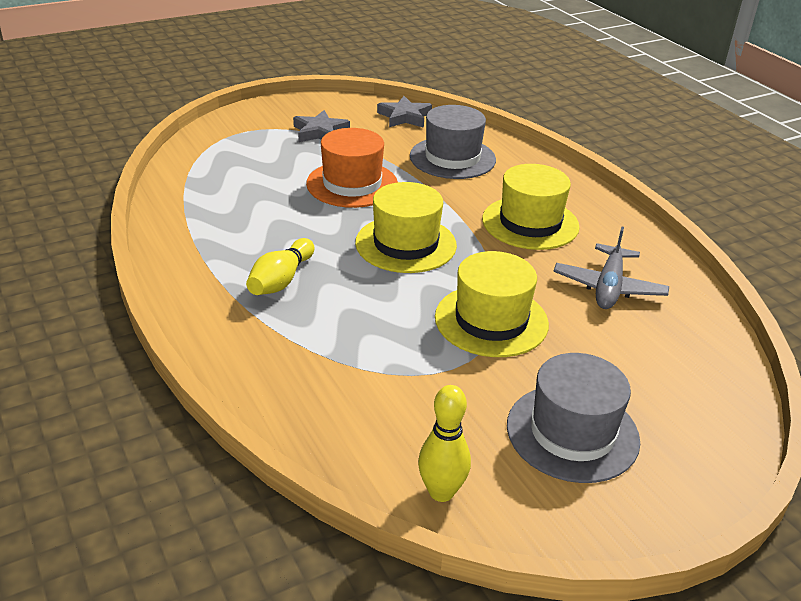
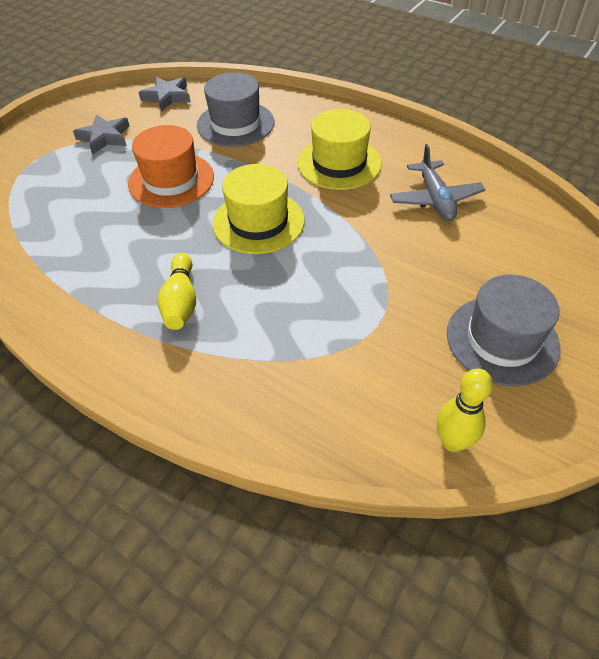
camera: 25 degrees left, 15 degrees up
yellow hat [435,251,549,357] -> none

